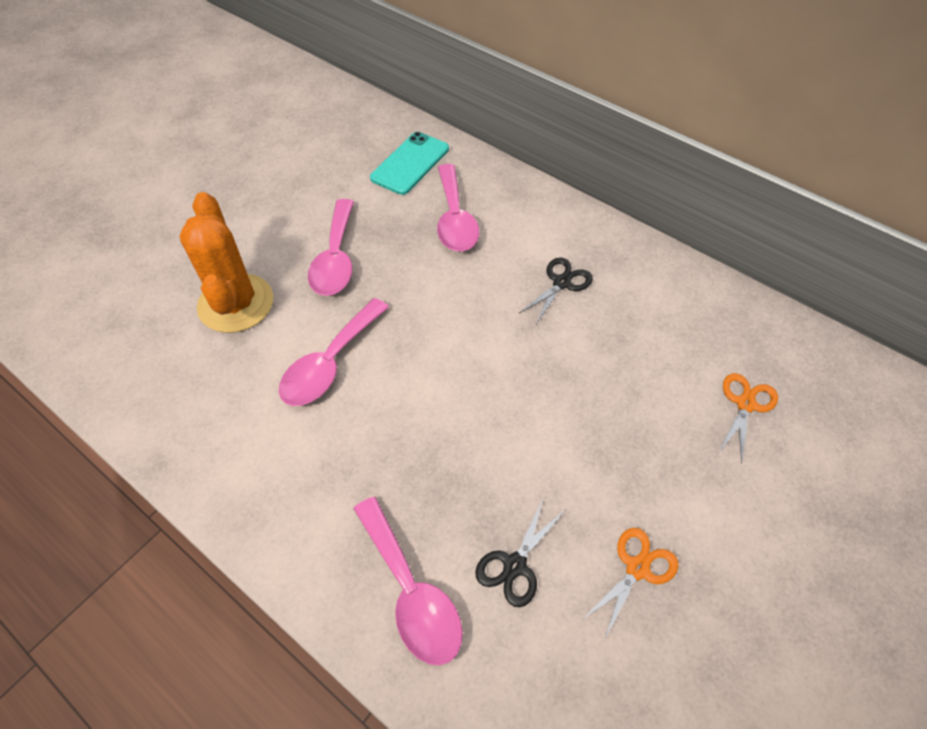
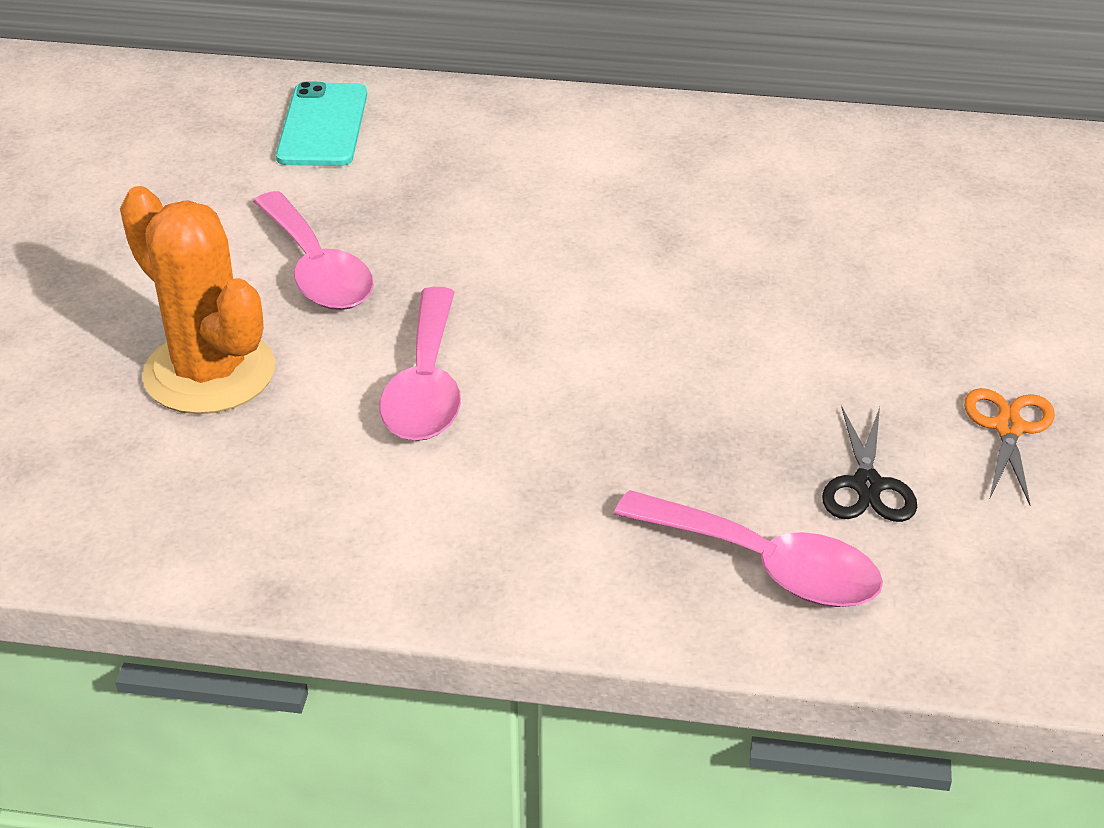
camera: 30 degrees left, 15 degrees down
pink spoon [437,164,479,251] -> none
black scissors [518,258,593,324] -> none
orange scissors [718,373,778,465] -> none

